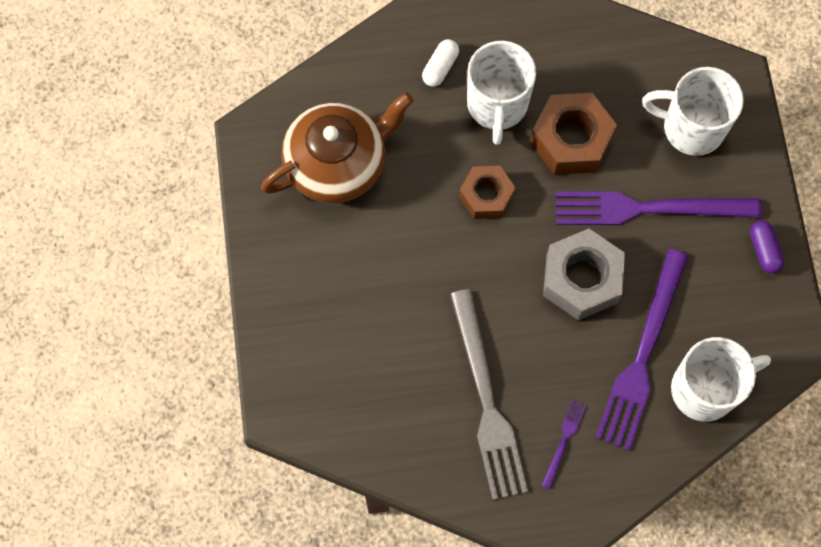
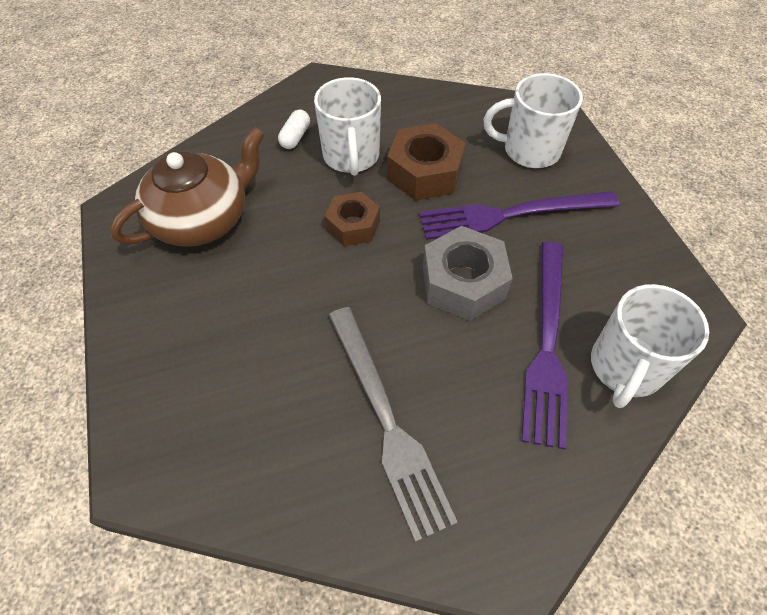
camera: 10 degrees left, 15 degrees down
purple fork [541,400,586,489] -> none
white mug [671,337,771,422] -> white mug turned 150 degrees clockwise [591,284,709,408]
purple capsule [750,220,785,274] -> none

